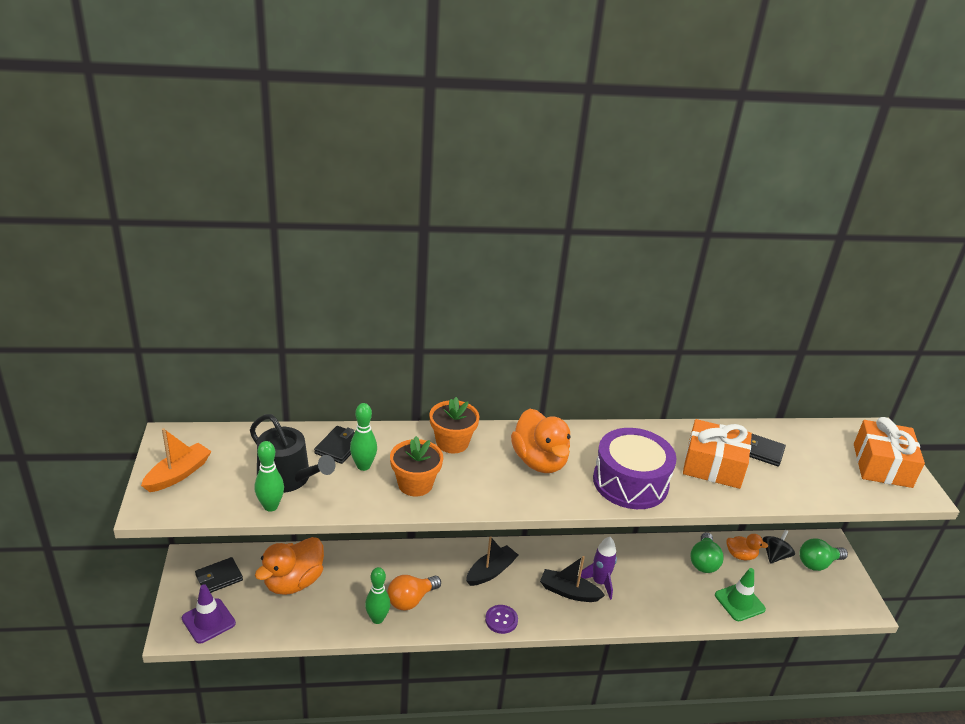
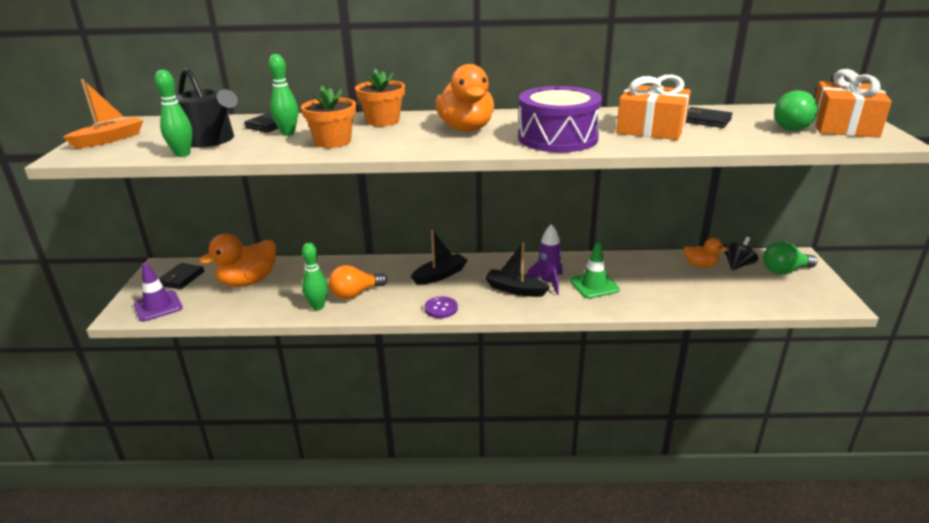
camera: 10 degrees right, 5 degrees down
black wallet [195,557,243,593] -> black wallet turned 45 degrees counterclockwise [159,263,204,289]
green light bulb [690,532,724,573] -> green light bulb moved to [774,90,818,131]
green traffic cone [715,568,766,621] -> green traffic cone moved to [570,242,620,299]

